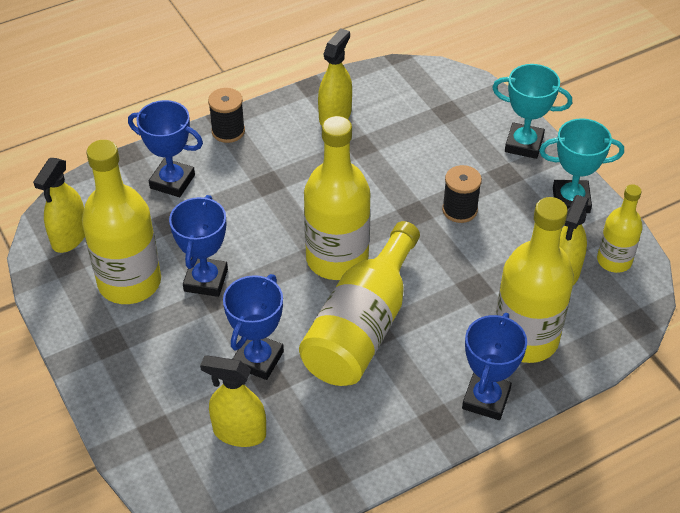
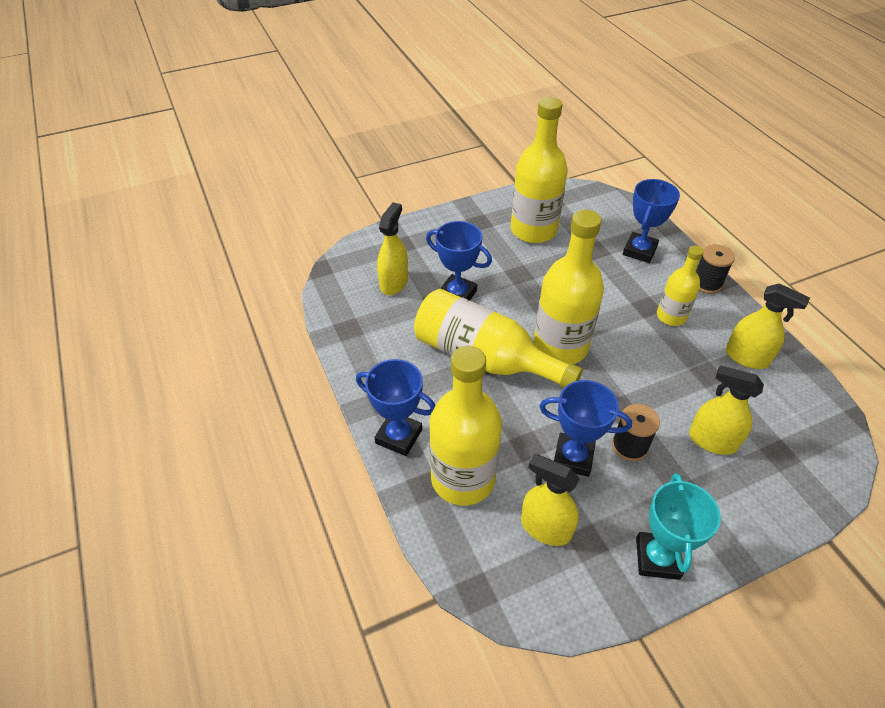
camera: 95 degrees right, 0 degrees up
yellow spray bottle [33,158,85,253] -> yellow spray bottle moved to [689,365,764,455]
blue trophy [169,195,228,297] -> blue trophy moved to [539,380,632,477]
turquoise trophy [492,64,572,159] -> none
yellow bottle [597,184,643,273] -> yellow bottle moved to [657,246,704,326]

